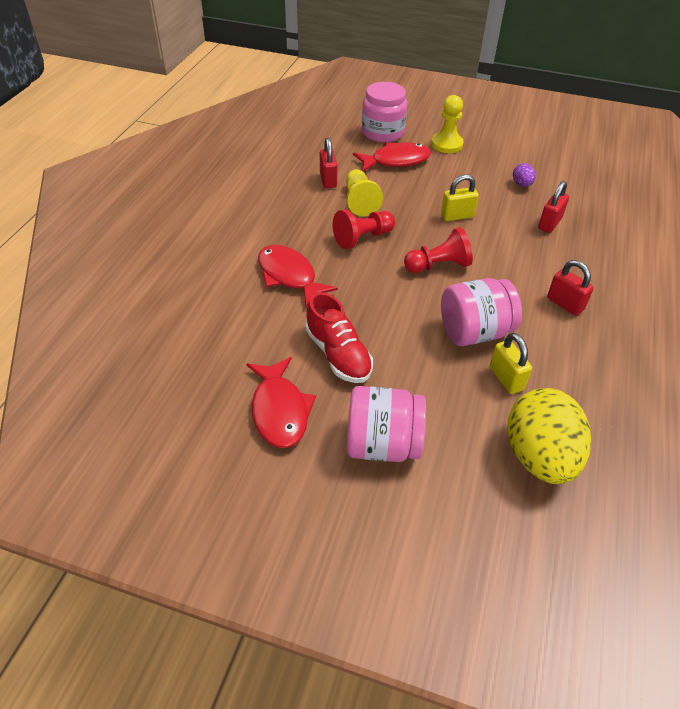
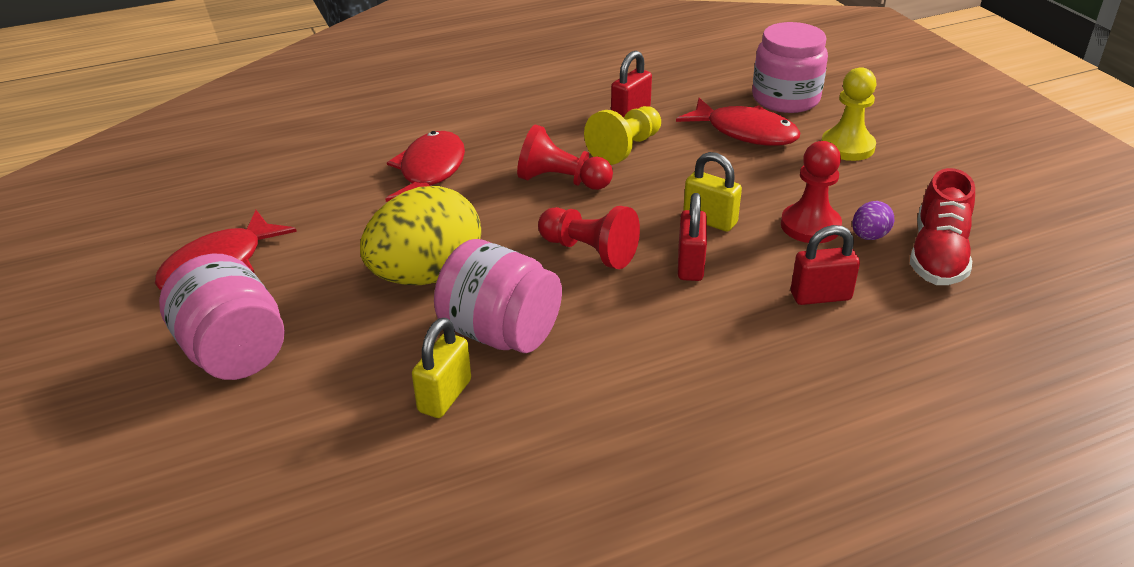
camera: 50 degrees right, 10 degrees down
red shoe [305,292,373,383] -> red shoe moved to [910,168,975,285]
yellow egg [507,388,591,484] -> yellow egg moved to [360,186,481,285]
red padlock [547,260,594,316] -> red padlock moved to [678,193,707,281]
none -> red pawn [781,141,842,243]

